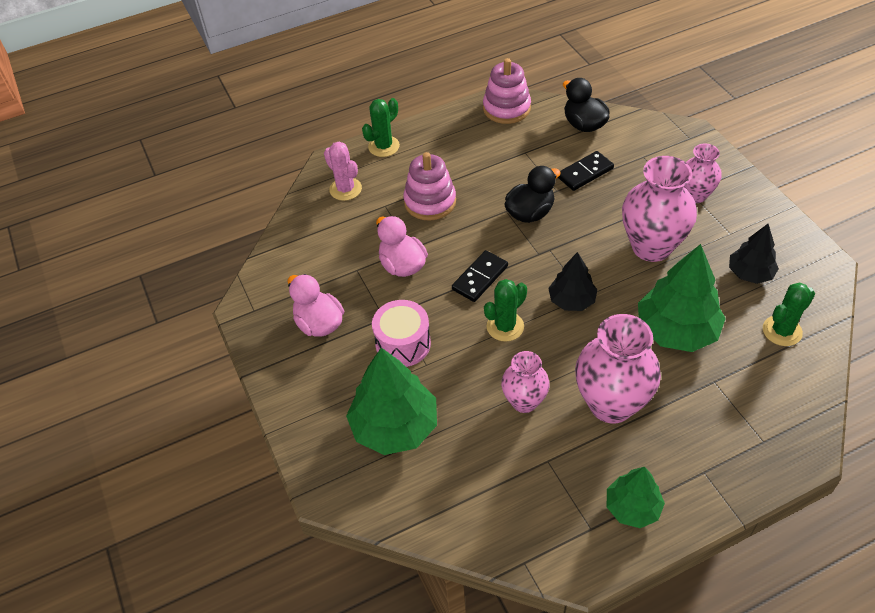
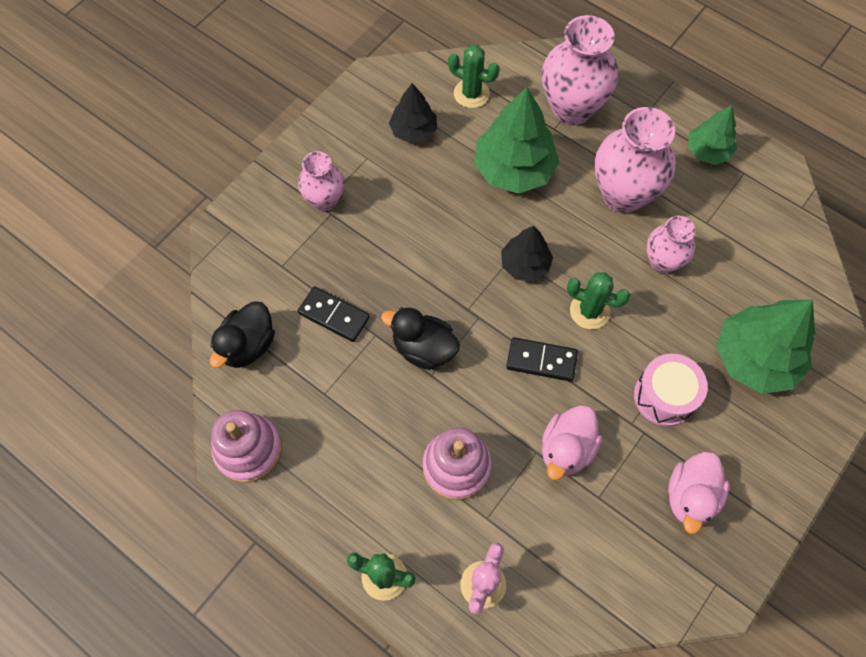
camera: 120 degrees left, 15 degrees up
pink vase [622,156,697,262] -> pink vase moved to [542,15,618,125]

